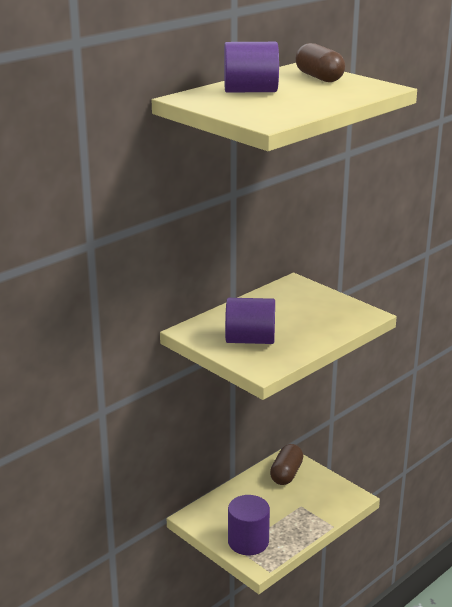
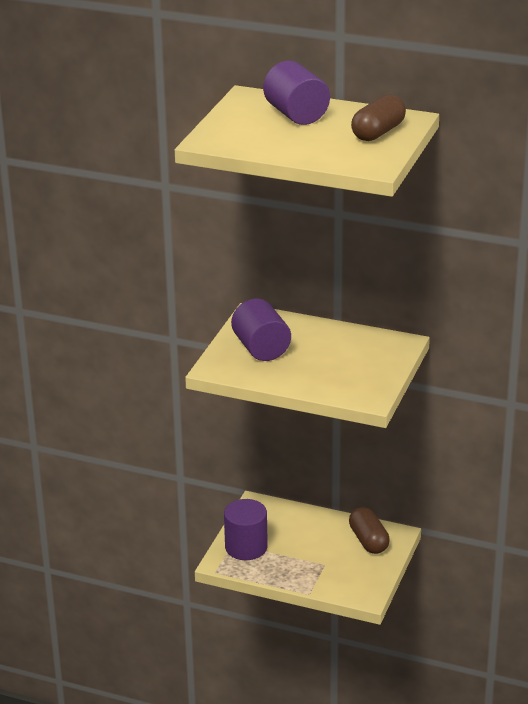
camera: 65 degrees right, 5 degrees up
brown capsule [270,444,303,485] -> brown capsule turned 75 degrees clockwise [349,507,390,554]

